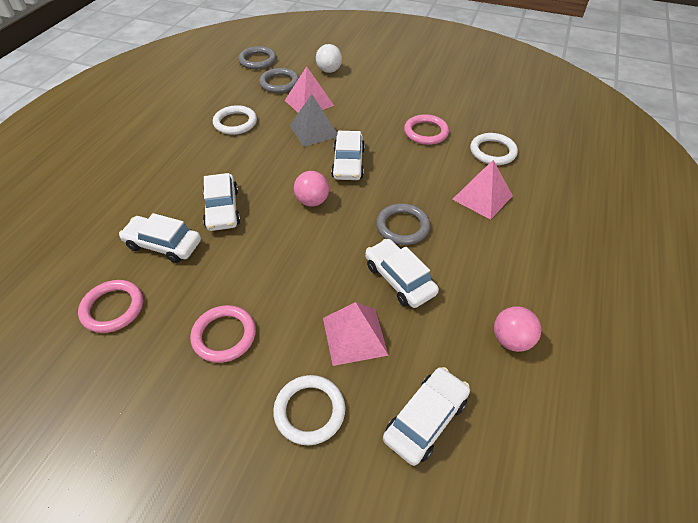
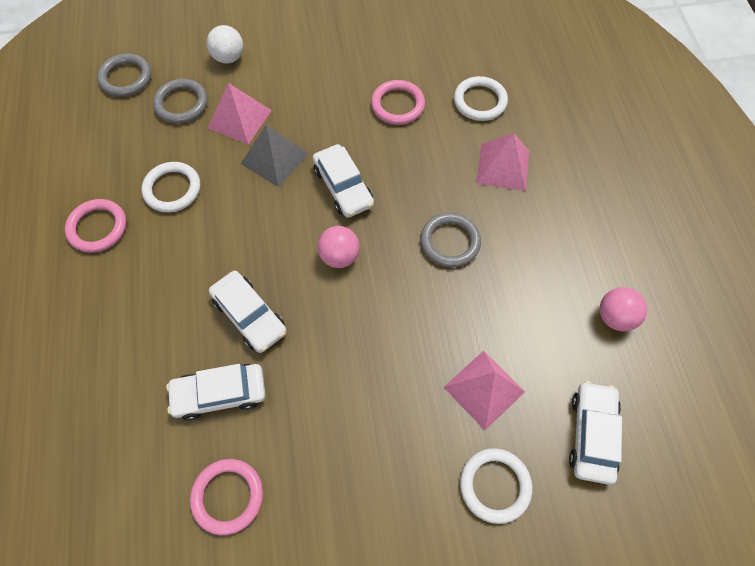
camera: 30 degrees left, 15 degrees up
pink ring [190,305,256,363] -> pink ring moved to [65,199,126,252]
white car [365,239,439,308] -> none

